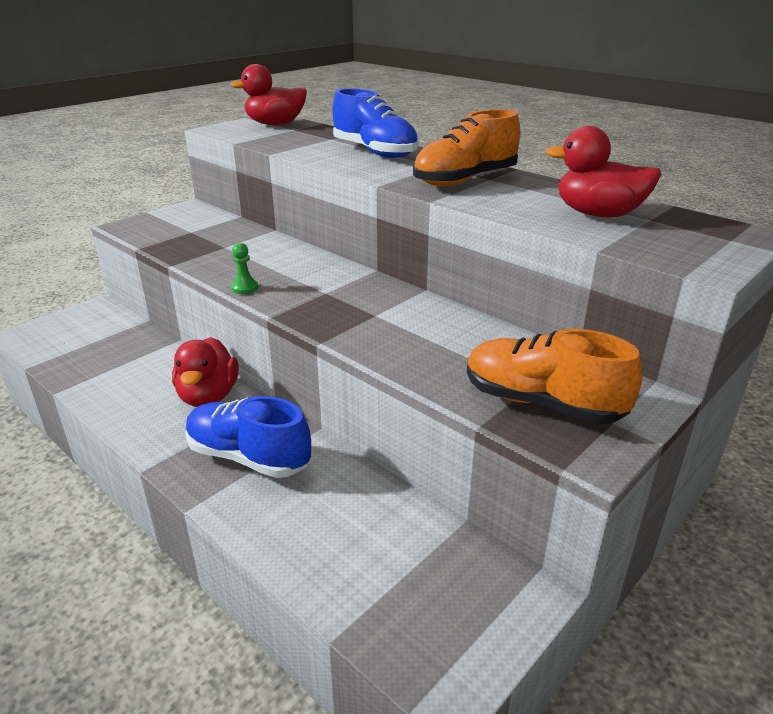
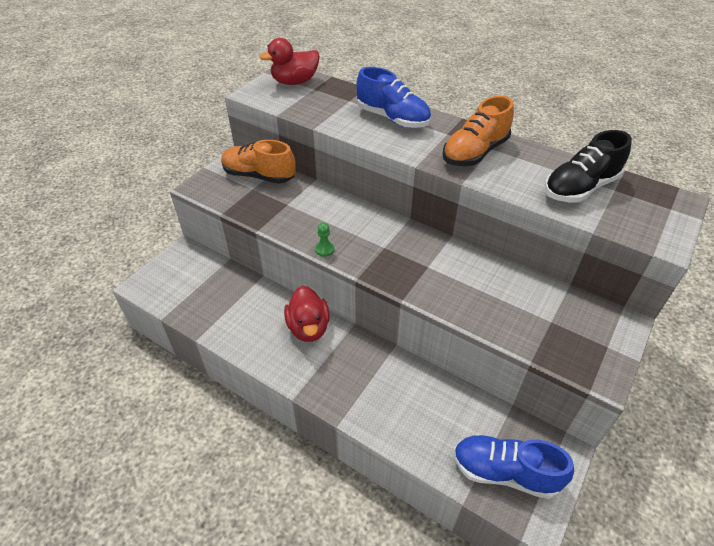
camera: 10 degrees left, 15 degrees up
blue shoe [185,396,311,478] -> blue shoe moved to [453,435,574,499]
orange shoe [467,329,642,424] -> orange shoe moved to [221,140,296,184]
red duck [545,126,662,217] -> black shoe [545,130,632,202]

